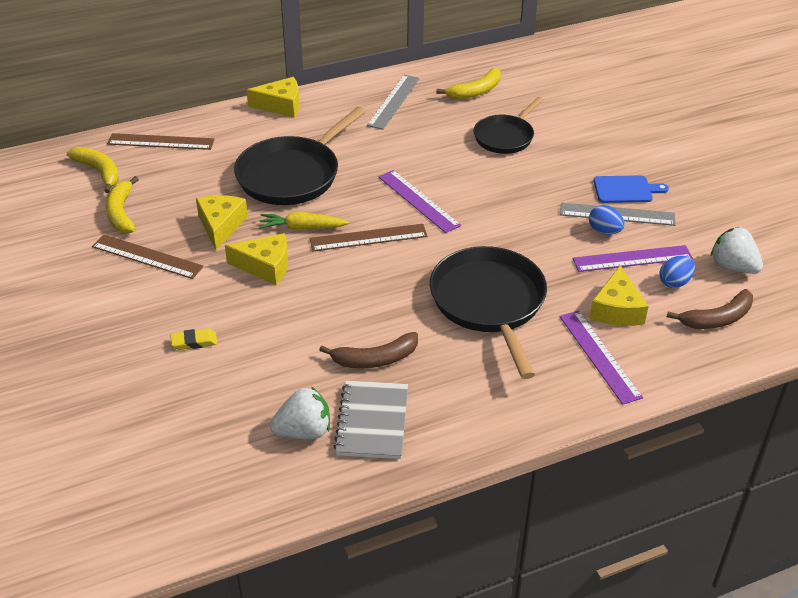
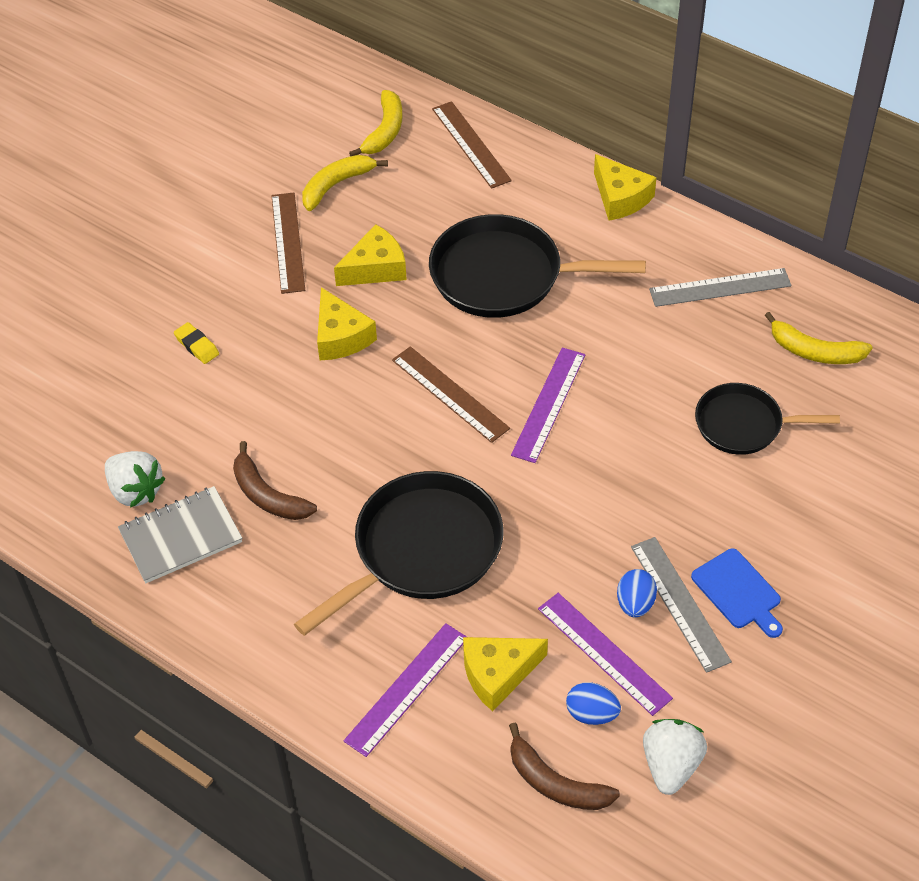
camera: 60 degrees right, 10 degrees up
yellow carrot [259,212,350,230] -> none

